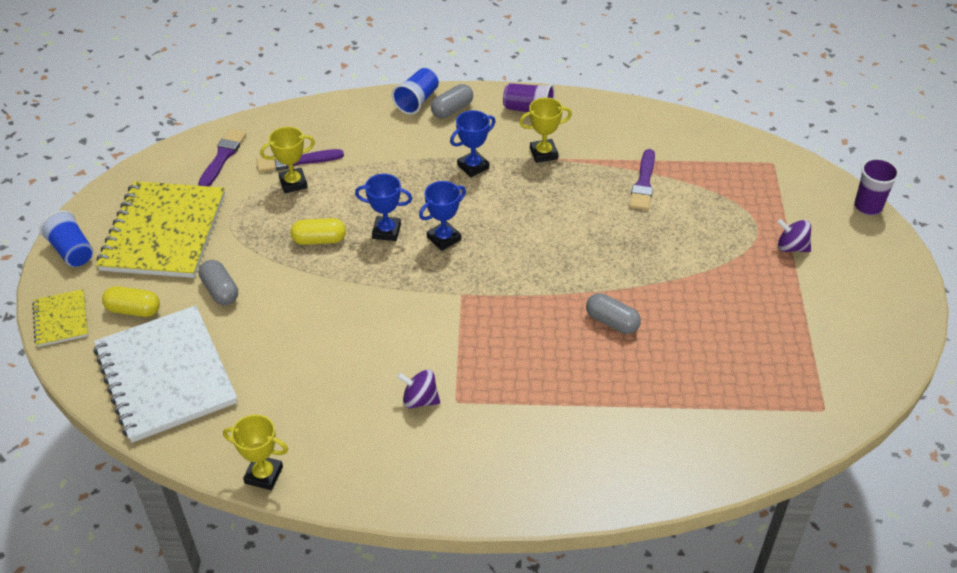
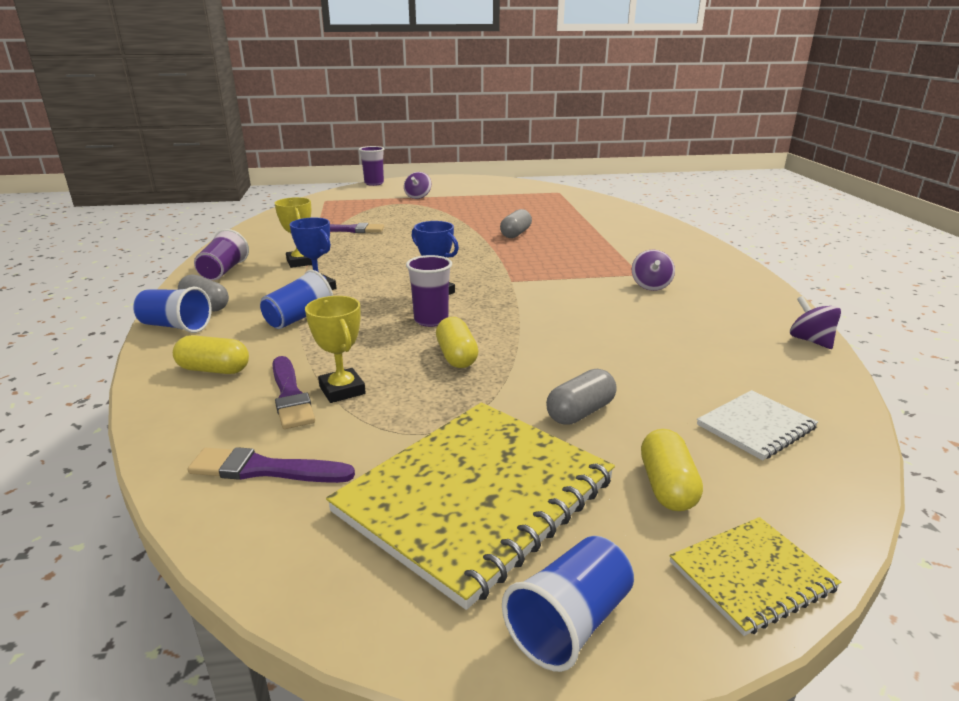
camera: 100 degrees left, 20 degrees down
white notebook [94,305,237,443] -> white notebook [697,390,818,460], size x0.48
yellow notebook [96,181,225,278] -> yellow notebook turned 45 degrees counterclockwise [326,402,615,610]
yellow trophy [223,414,288,490] -> purple spinning top [790,296,841,349]
blue trophy [355,174,412,241] -> purple cup [406,255,452,327]
none -> yellow capsule [173,335,249,374]
none -> blue cup [260,270,333,329]

